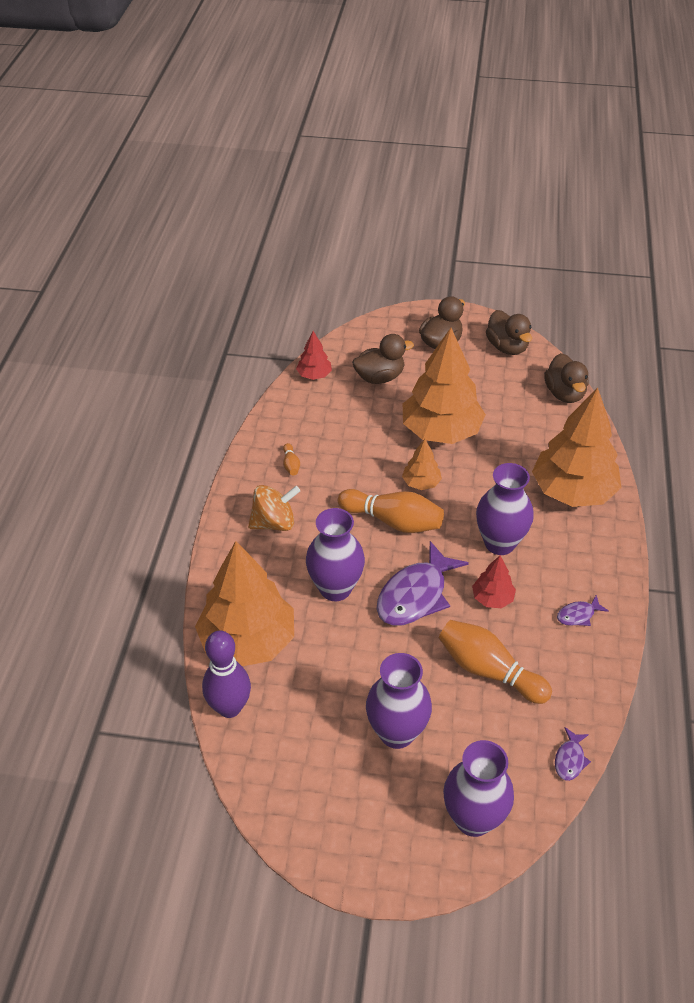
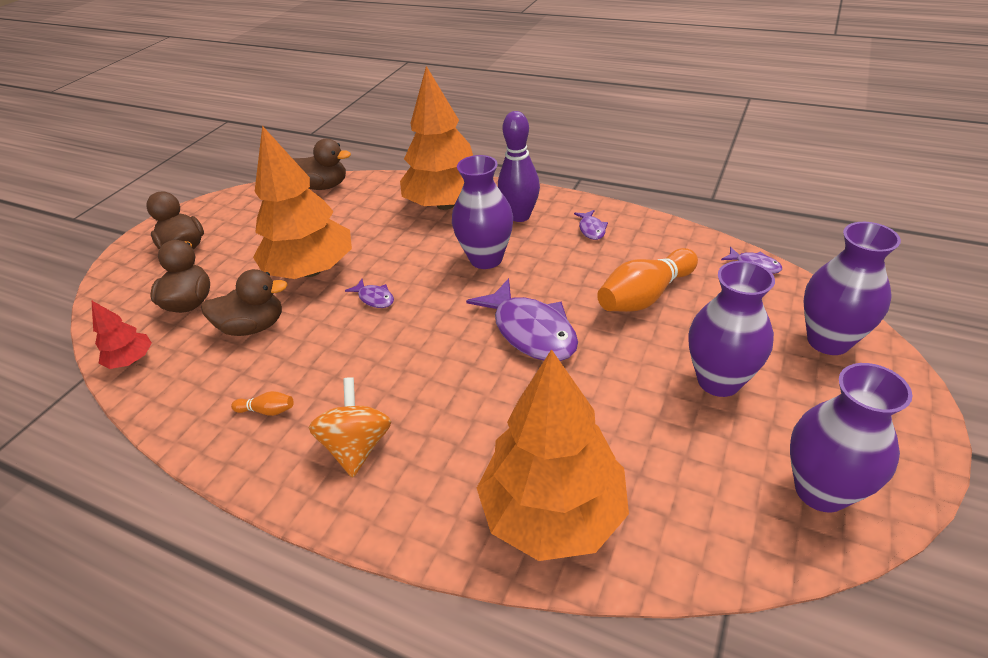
camera: 70 degrees left, 5 degrees down
purple bowling pin [202,631,251,718] -> purple bowling pin moved to [498,111,540,222]
purple vase [306,508,365,601] -> purple vase moved to [790,363,912,513]
orange bowling pin [338,489,444,533] -> none
orange tree [402,439,442,490] -> purple fish [345,279,394,308]
red tree [472,555,516,608] -> none
brown duck [486,310,532,355] -> brown duck moved to [201,269,288,336]

